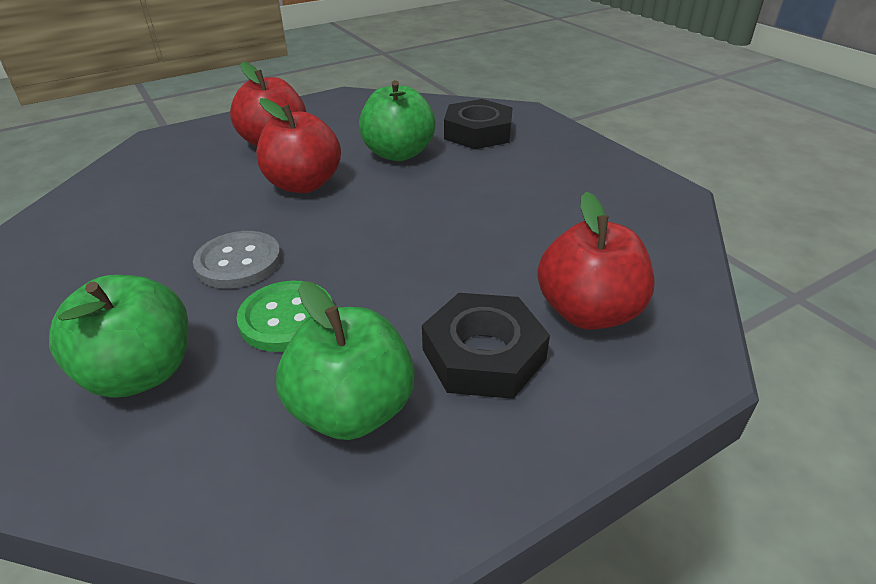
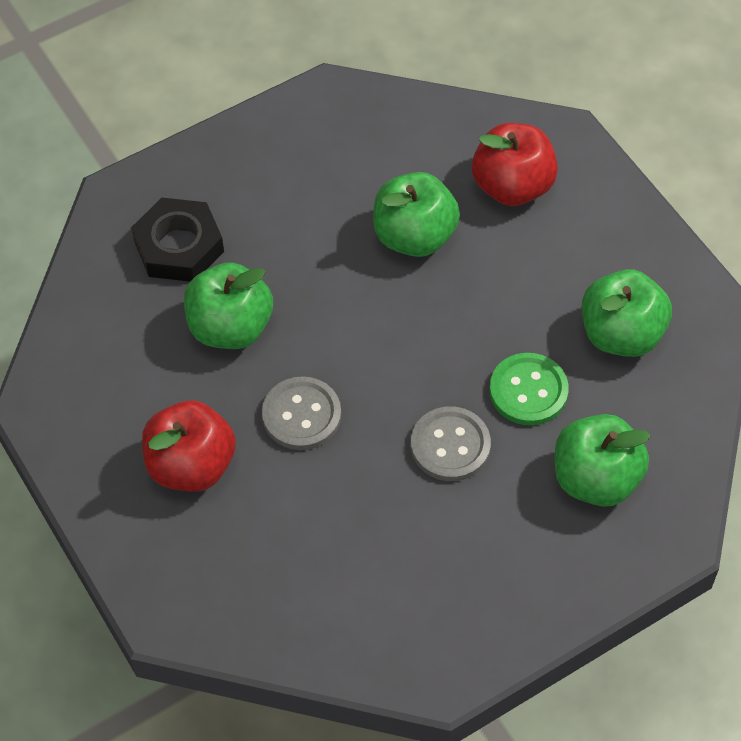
camera: 90 degrees left, 20 degrees up
red apple [256,98,341,193] -> grey button [262,376,341,450]
black nut [422,293,550,399] -> none
none -> green apple [373,172,460,257]

